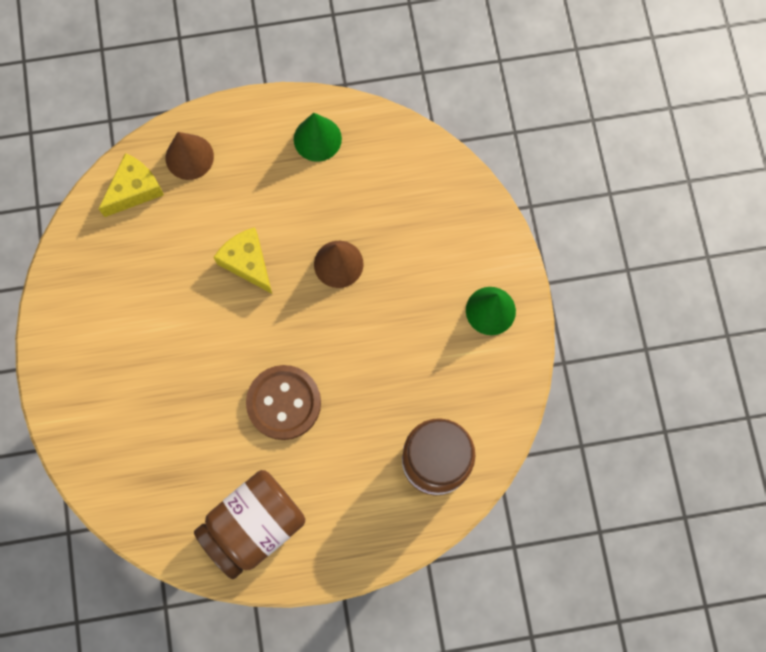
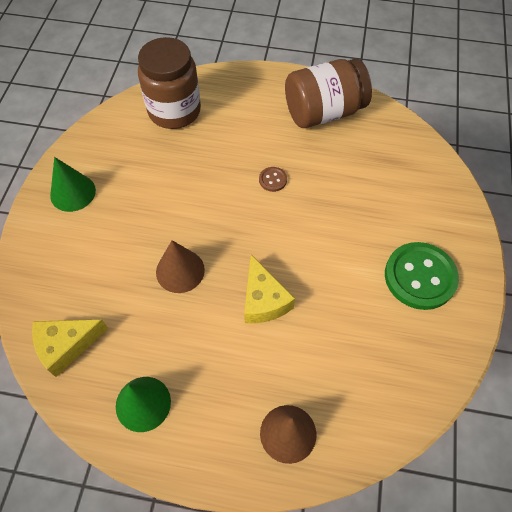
camera: 160 degrees left, 15 degrees down
yellow cheese [98,153,164,217] -> yellow cheese moved to [32,319,108,377]
brown button [246,365,321,440] -> brown button [259,167,287,192], size x0.44
none -> green button [385,242,459,310]

